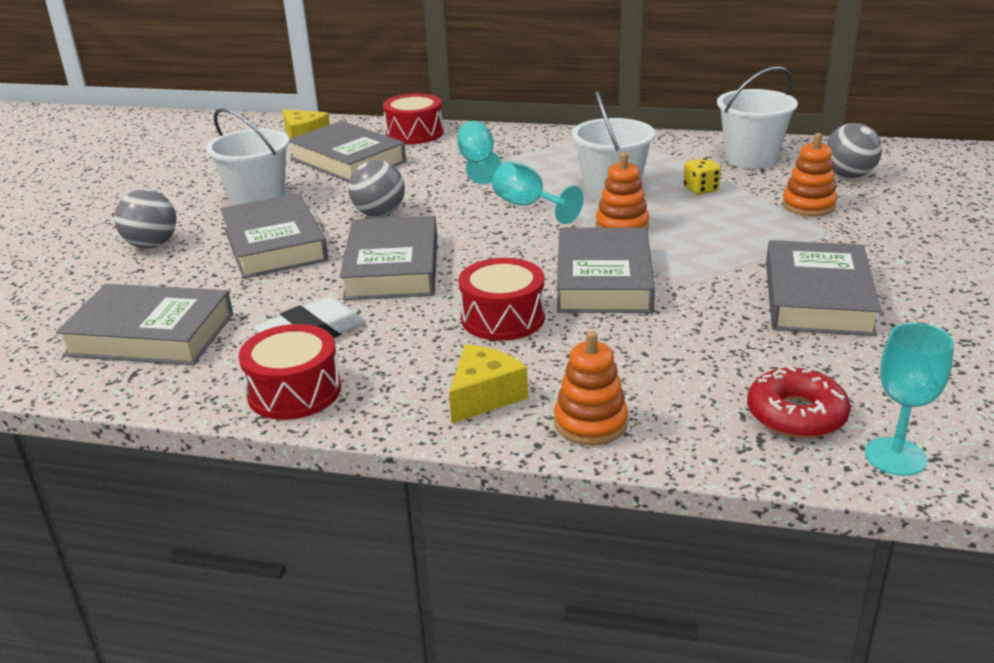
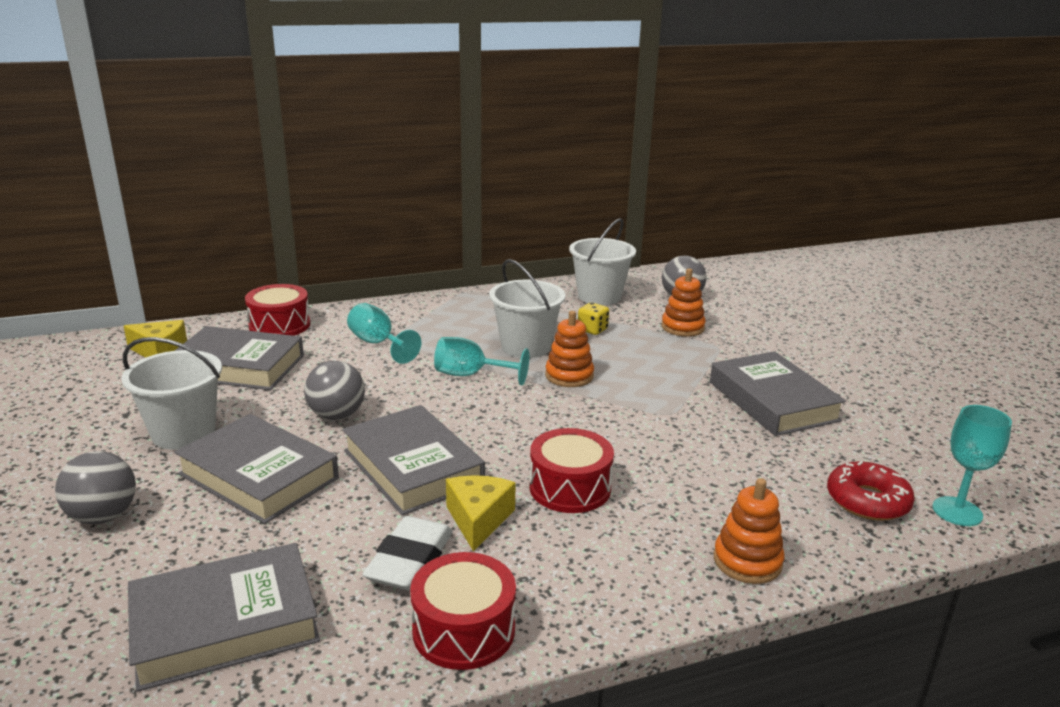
camera: 35 degrees left, 5 degrees down
yellow cheese [449,345,528,424] -> yellow cheese moved to [446,475,516,552]
grey book [557,227,655,313] -> none

